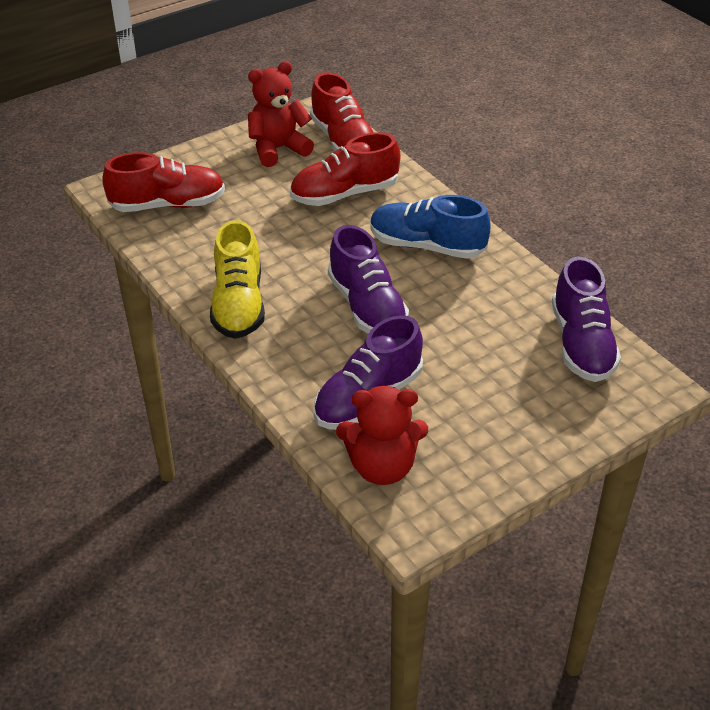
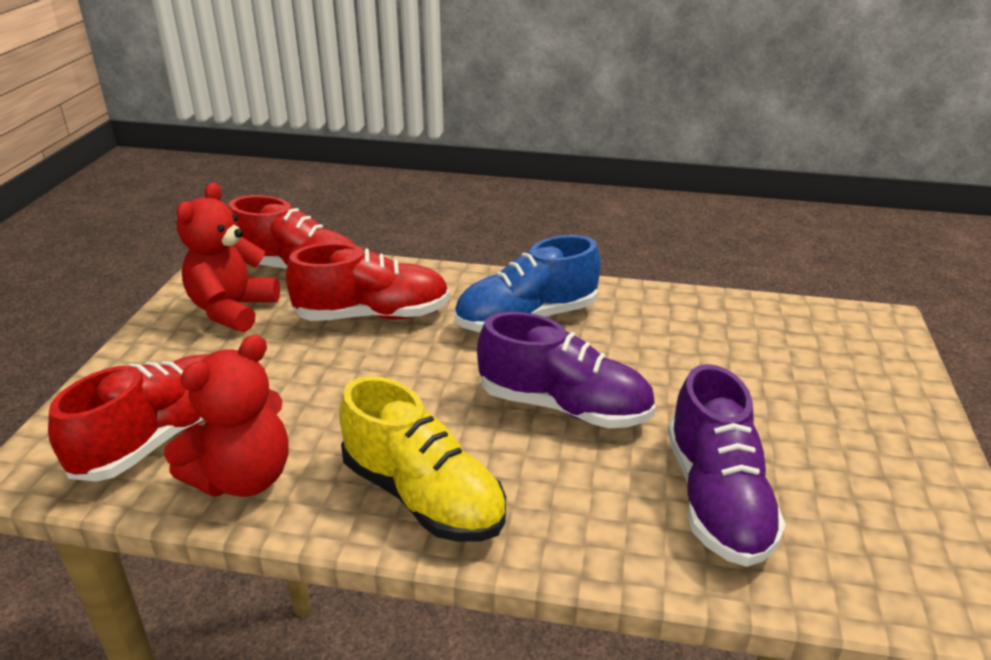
camera: 45 degrees left, 10 degrees down
red shoe [290,132,400,206] -> red shoe turned 120 degrees counterclockwise [286,243,450,321]
red teddy bear [336,386,428,485] -> red teddy bear moved to [164,335,289,497]
purple shoe [552,257,621,382] -> none

